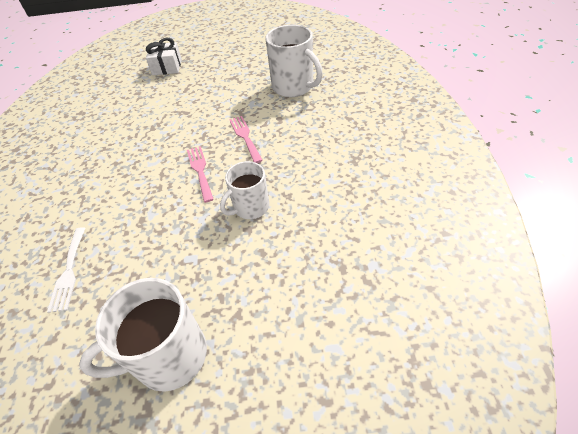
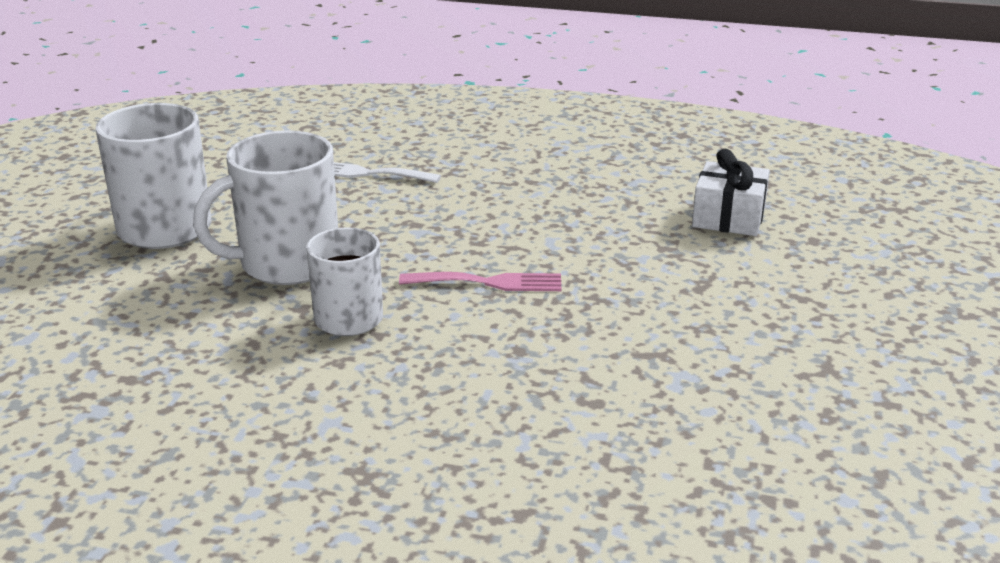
camera: 105 degrees right, 20 degrees down
white gift [146,38,182,75] -> white gift moved to [692,149,770,236]
pink fork [229,116,263,163] -> none
white mug [266,25,323,97] -> white mug moved to [193,130,338,285]

